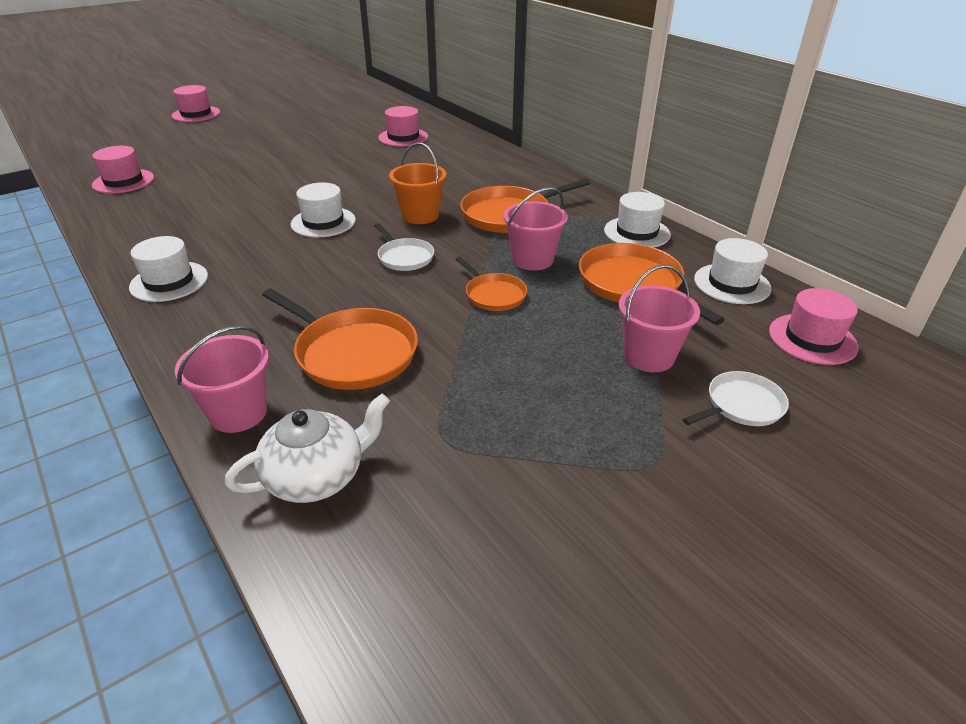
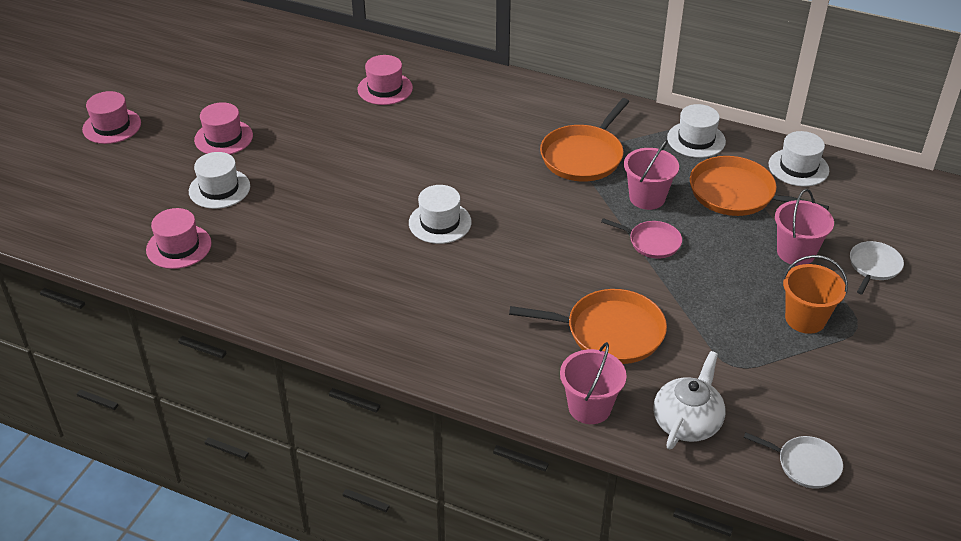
camera: 30 degrees left, 5 degrees up
white hat [129,236,208,302] -> white hat moved to [189,152,250,209]
white pan [374,223,434,271] -> white pan moved to [744,433,843,488]
orange bucket [389,142,446,224] -> orange bucket moved to [782,255,848,334]
orange pan [456,256,527,311] -> pink pan [601,218,682,259]
pink hat [769,288,859,365] -> pink hat moved to [194,102,253,155]

